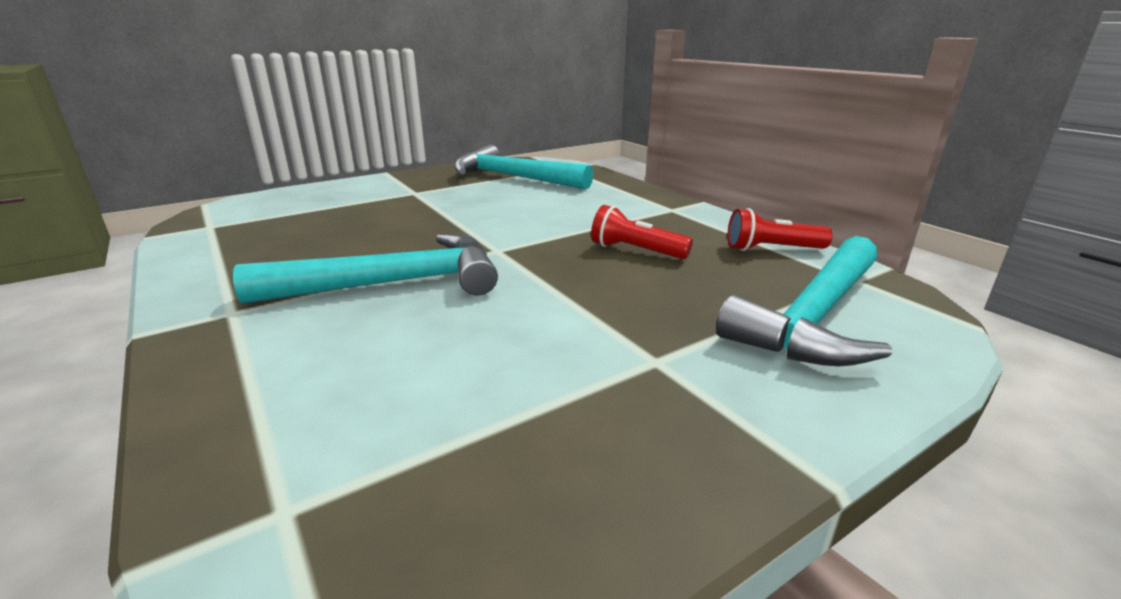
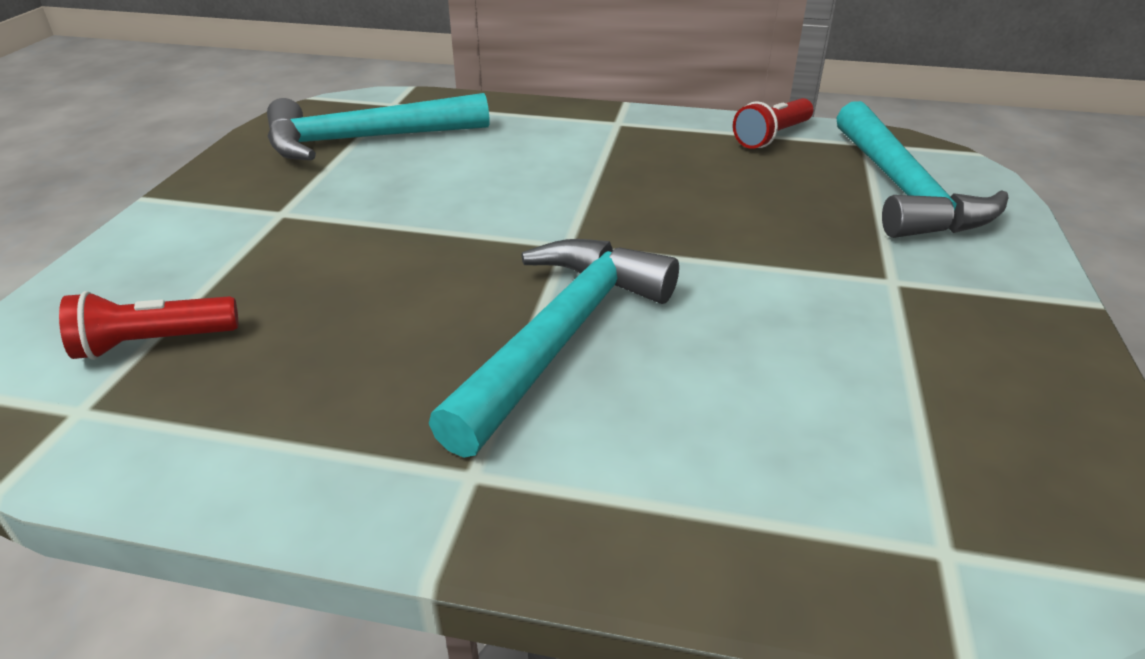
camera: 45 degrees left, 10 degrees up
red flashlight [591,205,693,259] -> red flashlight moved to [59,291,238,360]

